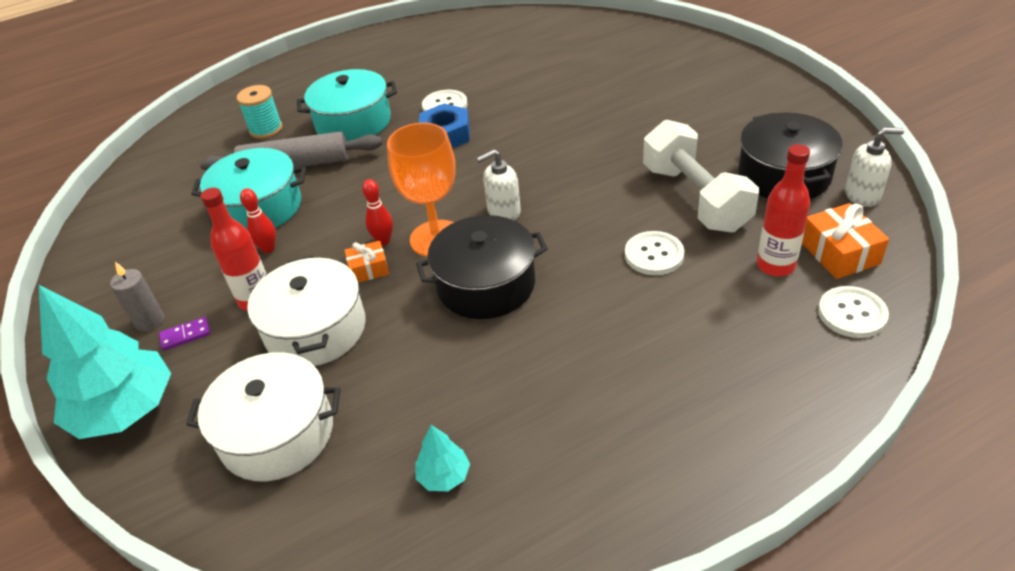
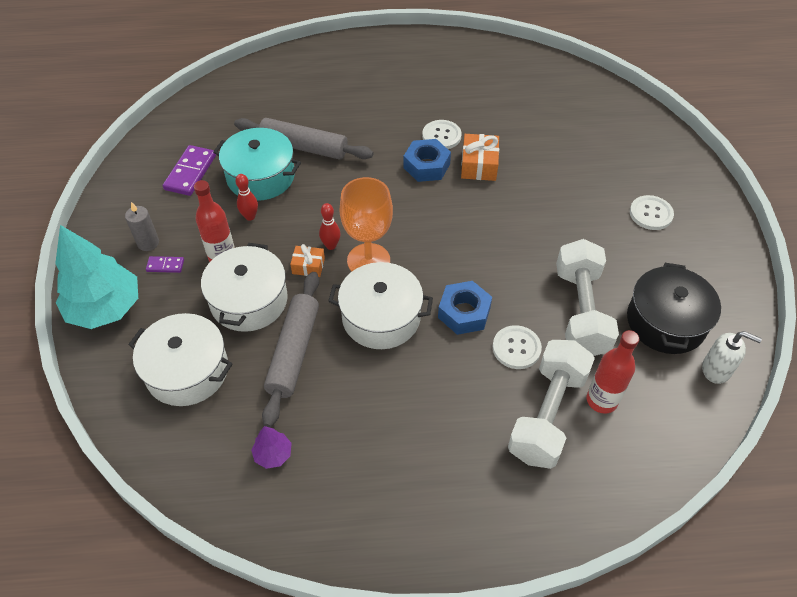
camera: 20 degrees right, 10 degrees up
turquoise spool [237,85,283,139] -> none
turquoise pot [297,69,397,141] -> none
turquoise tree [415,425,470,491] -> purple tree [251,426,292,469]
black pot [416,215,548,319] -> white pot [328,262,433,349]
white soap dispenser [476,149,521,221] -> none
orange gift [802,203,889,279] -> orange gift moved to [461,134,499,181]
white button [818,286,889,338] -> white button moved to [630,195,674,230]
none -> purple domino [163,145,216,196]
none -> grey rolling pin [262,272,319,427]
none -> blue nut [438,281,492,335]
none -> white dumbbell [508,340,595,469]

